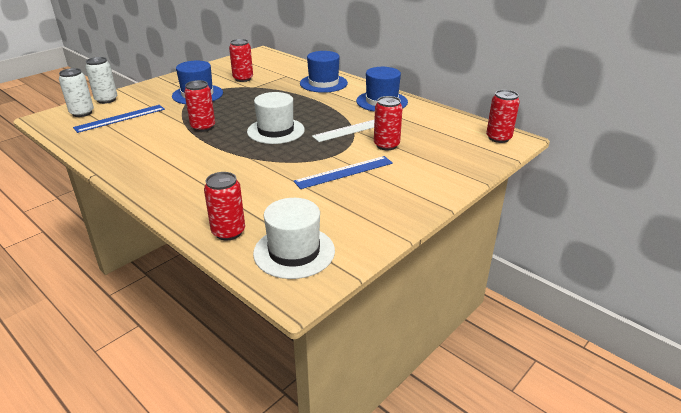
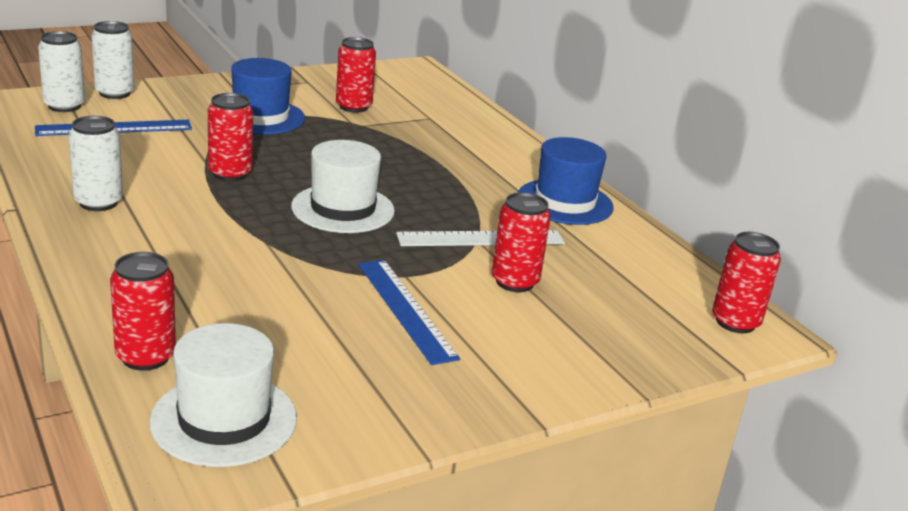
camera: 15 degrees right, 5 degrees down
blue ruler [293,156,393,189] -> blue ruler turned 75 degrees clockwise [358,260,460,365]
blue hat [300,51,348,93] -> none
none -> white can [69,116,123,211]

